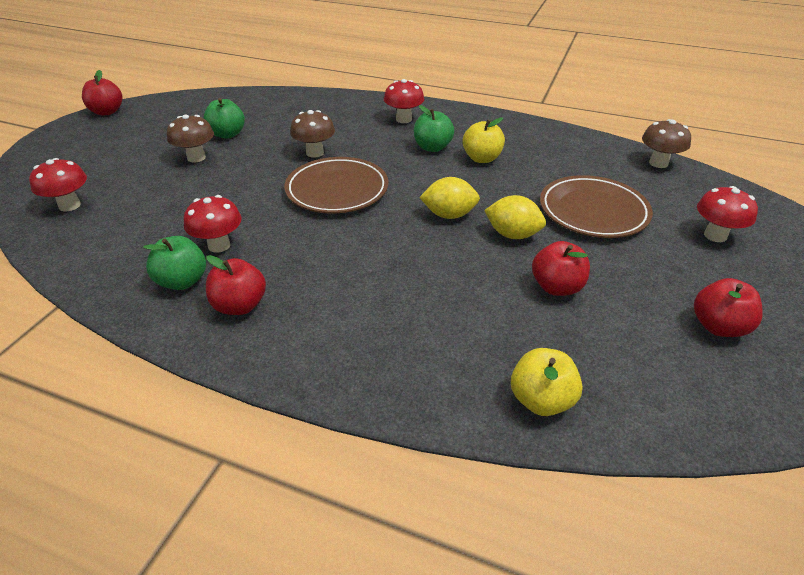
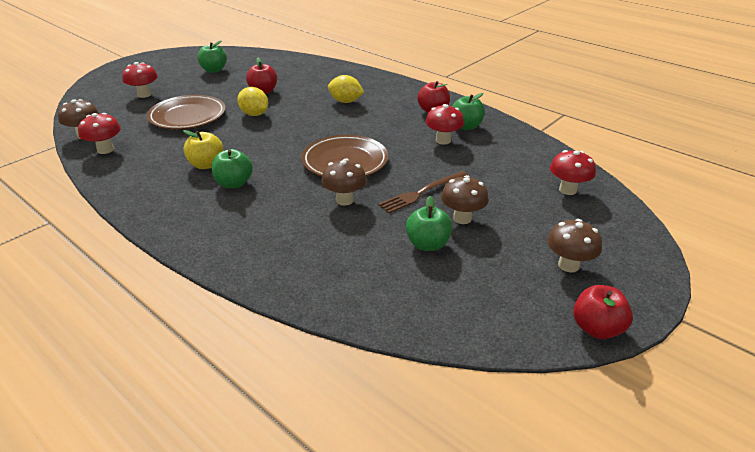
camera: 160 degrees left, 5 degrees down
red mushroom [384,79,424,123] -> red mushroom moved to [78,113,121,154]
yellow lemon [419,177,480,219] -> yellow lemon moved to [328,75,364,103]
yellow apple [511,348,583,416] -> none
red apple [694,278,763,337] -> green apple [197,40,227,73]
none -> brown fork [378,171,468,213]
none -> brown mushroom [547,219,602,272]

